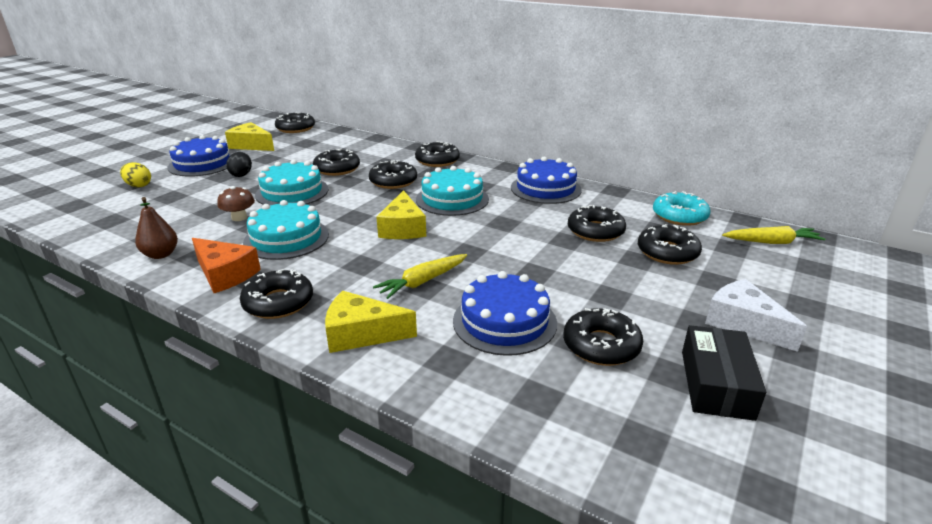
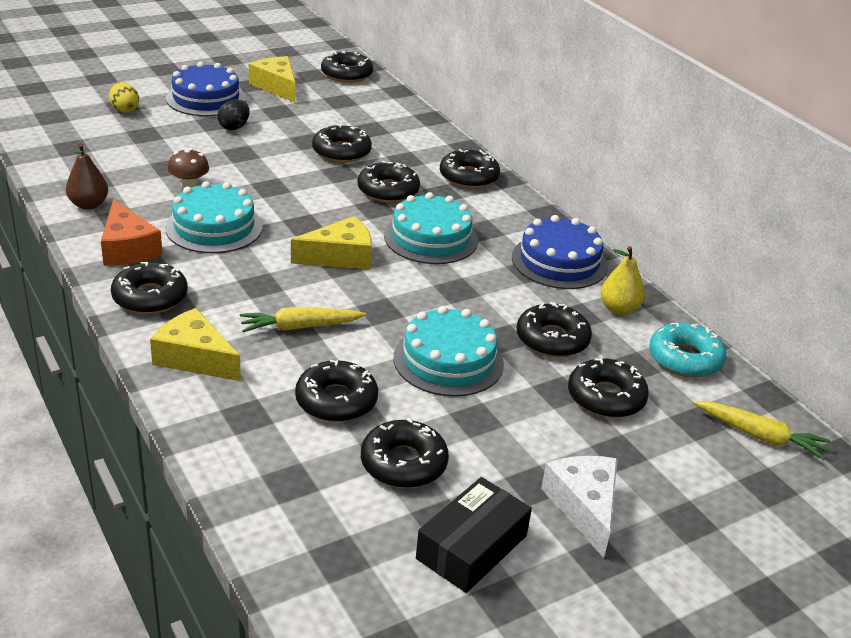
camera: 25 degrees right, 5 degrees up
turquoise cake [255,159,329,205] -> turquoise cake moved to [393,306,504,397]
yellow cheese [376,190,426,239] -> yellow cheese turned 135 degrees counterclockwise [291,216,372,270]
blue cake [453,271,557,356] -> black donut [295,360,378,422]
none -> yellow pear [600,246,645,315]

